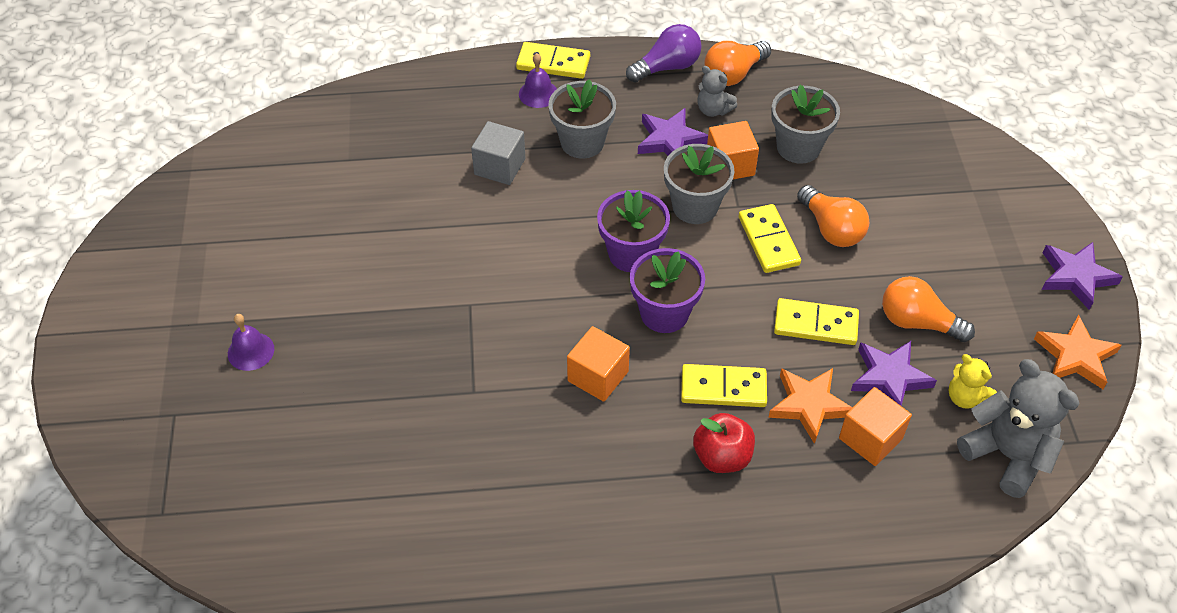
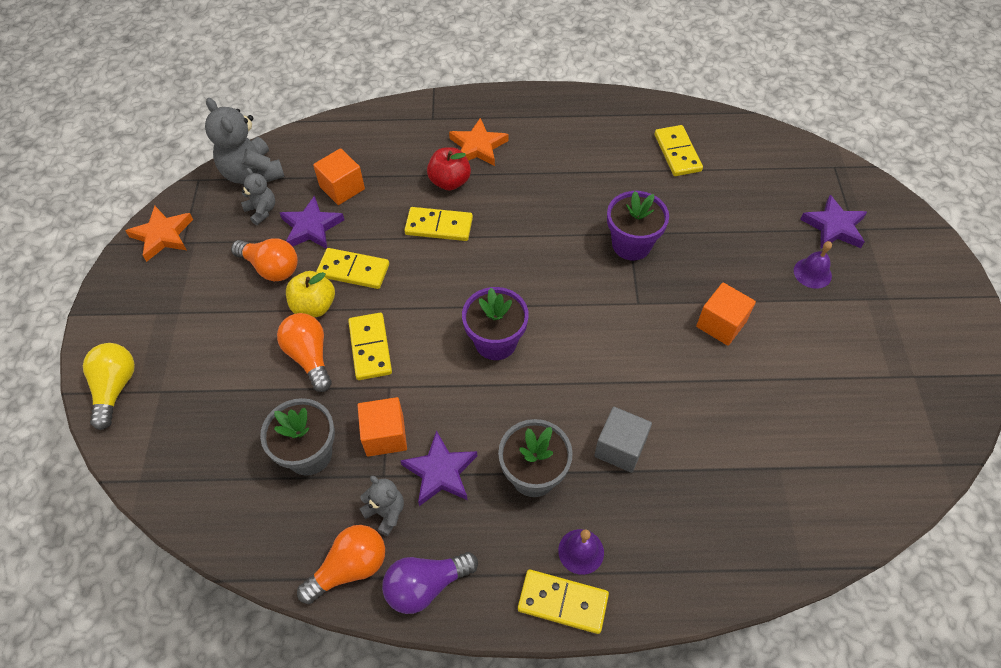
camera: 175 degrees left, 5 degrees up
orange cube [567,326,630,402] -> orange cube moved to [696,283,756,346]
purple flower pot [630,248,705,333] -> purple flower pot moved to [607,191,669,260]
grey flower pot [664,144,734,224] -> none
orange star [768,368,853,444] -> orange star moved to [449,118,508,166]
yellow teddy bear [948,354,997,409] -> grey teddy bear [241,168,275,225]
purple star [1042,242,1123,310] -> purple star moved to [800,195,867,248]
none -> yellow light bulb [83,343,135,430]
none -> yellow apple [286,271,335,317]
none -> yellow domino [655,125,703,176]

